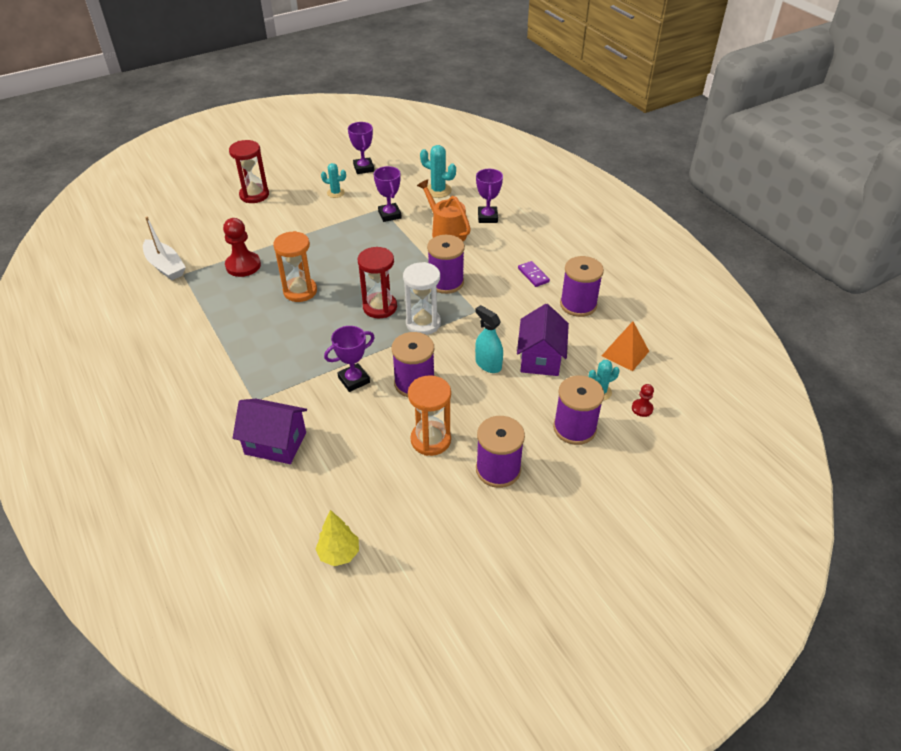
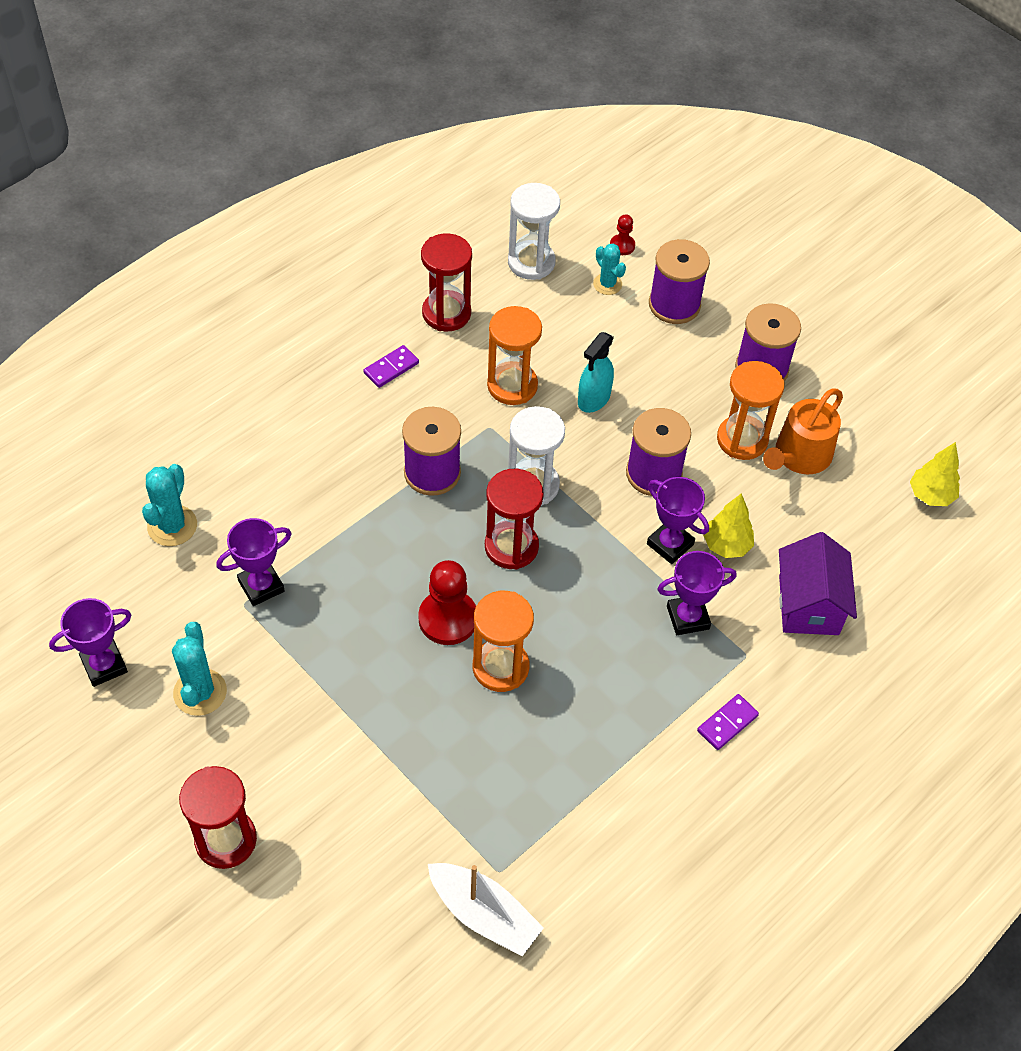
camera: 105 degrees left, 10 degrees up
white boat [143,217,186,280] -> white boat turned 90 degrees clockwise [428,863,544,956]
red pawn [223,218,261,277] -> red pawn moved to [418,560,476,645]
turquoise cactus [321,163,346,198] -> turquoise cactus [172,622,227,716], size x1.51
orange watering can [417,180,471,241] -> orange watering can moved to [763,388,843,474]
purple trophy [476,169,503,223] -> purple trophy moved to [657,551,736,635]
purple house [517,304,569,376] -> none
purple spool [560,256,604,317] -> red hourglass [421,233,472,332]
orange pyramid [602,322,649,371] -> white hourglass [508,183,560,280]
none -> orange hourglass [487,306,542,405]
none -> purple domino [697,694,759,750]
none -> yellow tree [703,493,754,558]

